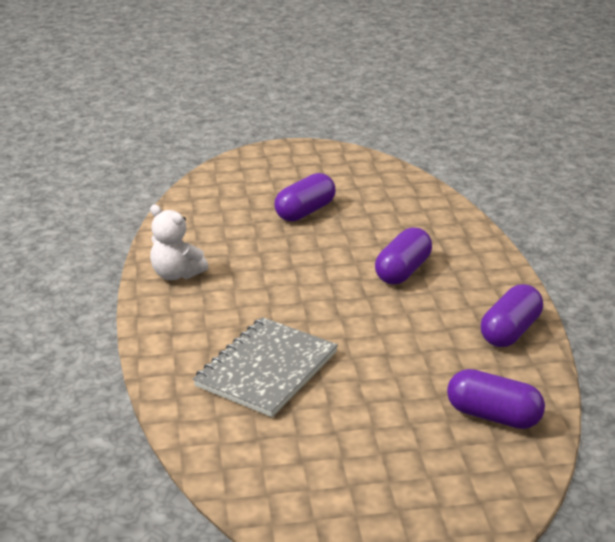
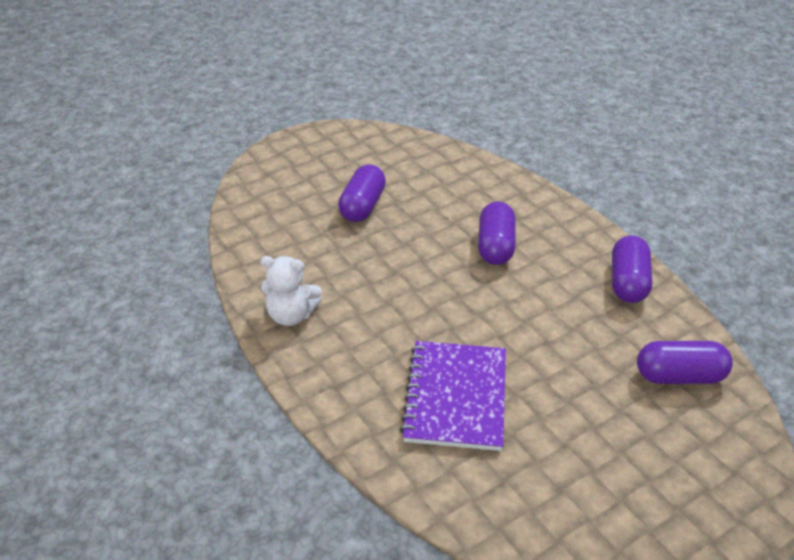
camera: 25 degrees left, 10 degrees up
grey notebook [193,317,338,417] -> purple notebook [400,341,506,451]

